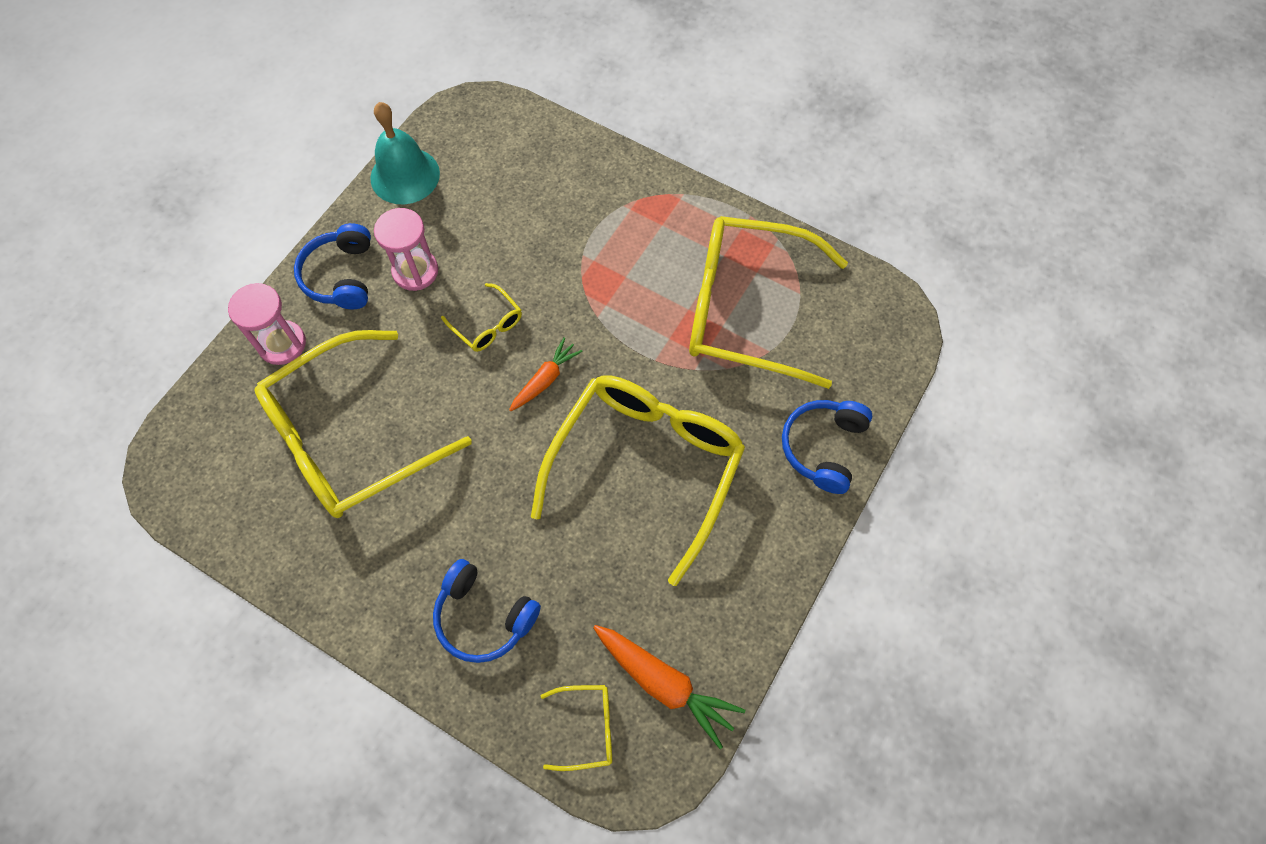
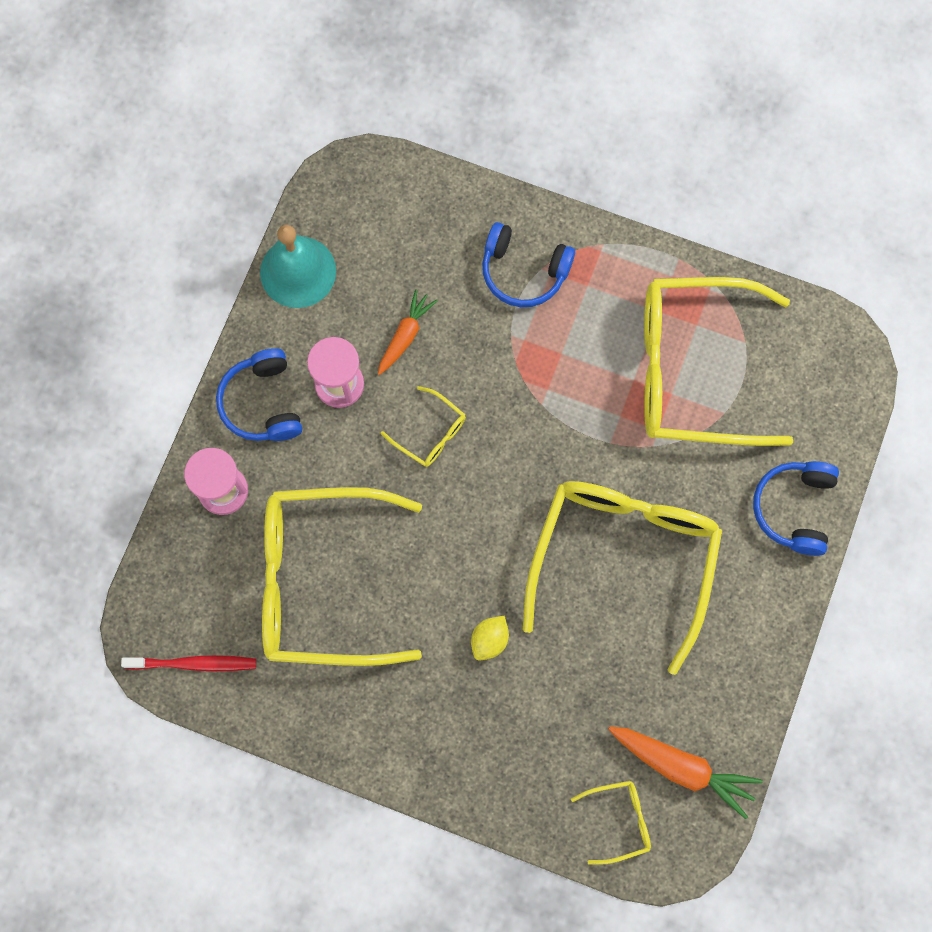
camera: 10 degrees left, 10 degrees up
yellow glasses [254,330,471,518] -> yellow glasses turned 45 degrees clockwise [262,487,422,666]
blue headphones [433,559,541,663] -> blue headphones moved to [482,222,575,307]
orange carrot [509,338,583,411] -> orange carrot moved to [378,289,437,375]
none -> red toothbrush [121,655,256,671]
none -> yellow lemon [471,616,509,661]

